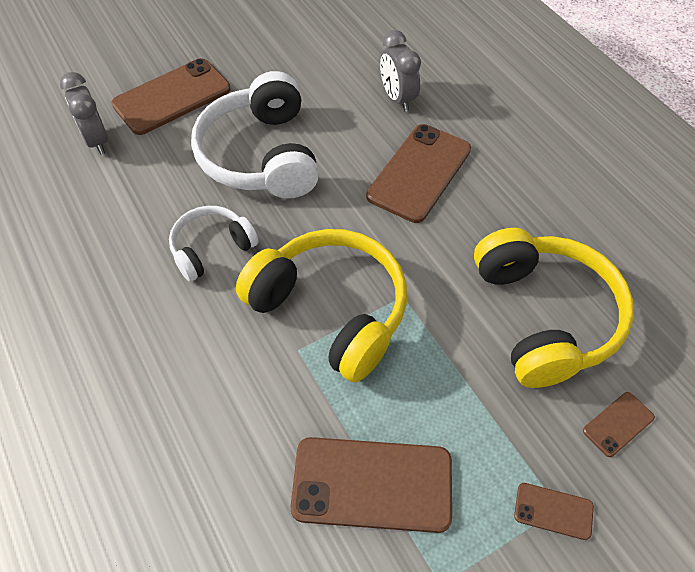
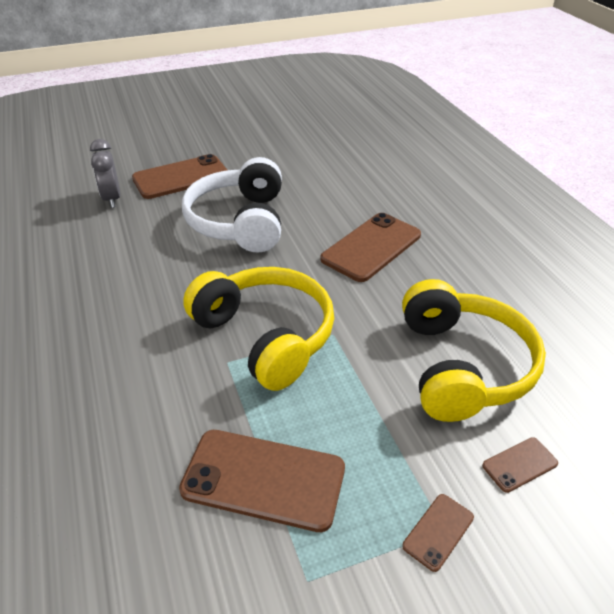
camera: 10 degrees right, 15 degrees down
white headphones [169,206,259,282] -> none
grey clock [380,30,421,112] -> none
brown phone [514,483,594,540] -> brown phone turned 75 degrees counterclockwise [402,494,474,572]

